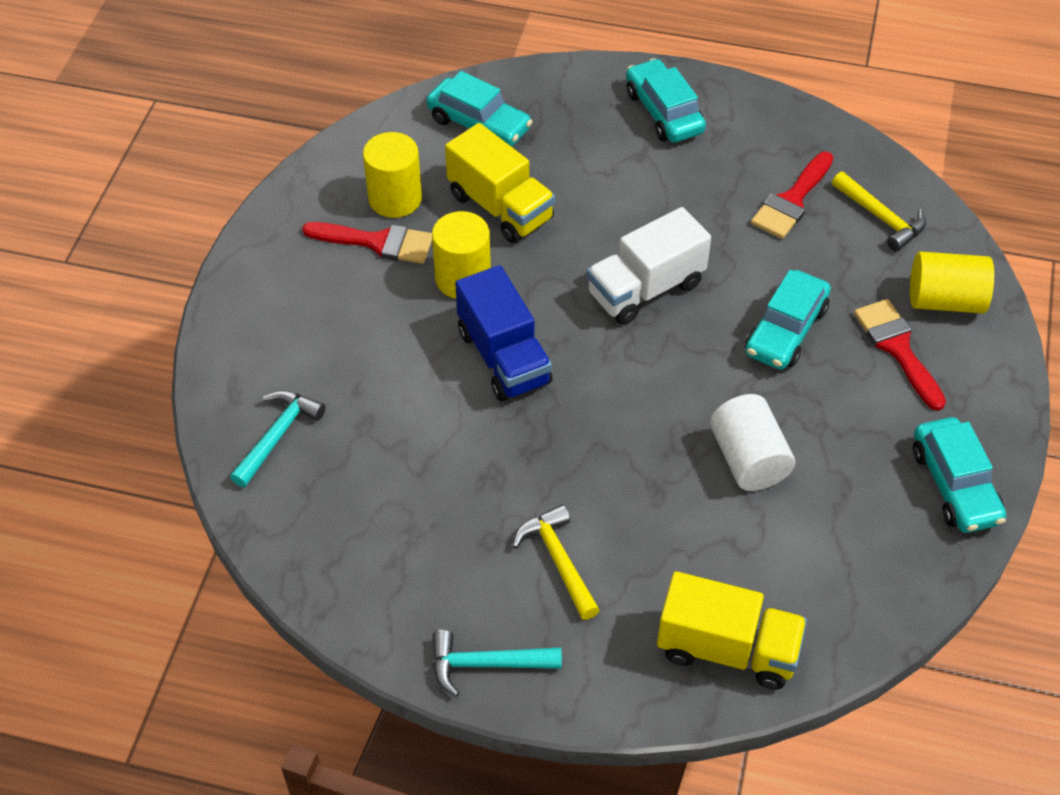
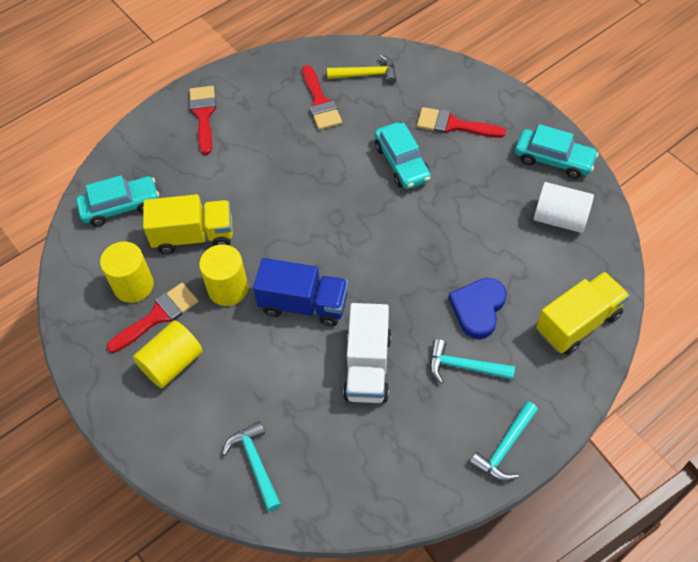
camera: 50 degrees left, 5 degrees up
yellow hammer [512,504,600,620] -> turquoise hammer [430,339,515,384]
white truck [587,207,711,325] -> white truck moved to [343,303,391,403]
turquoise car [626,58,706,143] -> red brush [189,86,216,155]
white cylinder [710,394,795,491] -> white cylinder moved to [534,182,594,233]
yellow cylinder [910,251,994,313] -> yellow cylinder moved to [133,321,203,388]
none -> blue heart [448,278,507,339]

